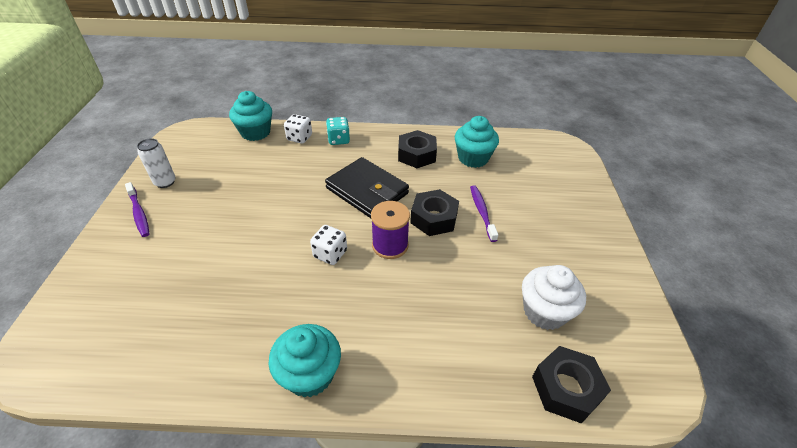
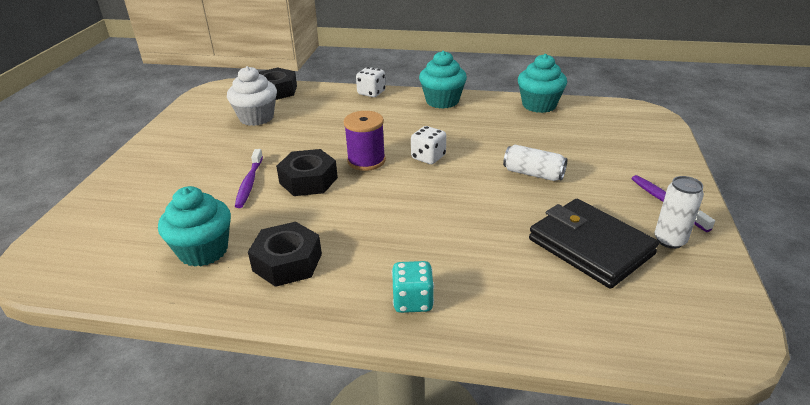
camera: 170 degrees left, 10 degrees down
turquoise cupcake [229,91,272,141] -> turquoise cupcake moved to [518,54,567,113]
white dice [284,114,312,144] -> white dice moved to [356,67,385,97]
black wallet [325,157,409,218] -> black wallet moved to [529,199,659,289]
none -> white can [503,144,568,181]

